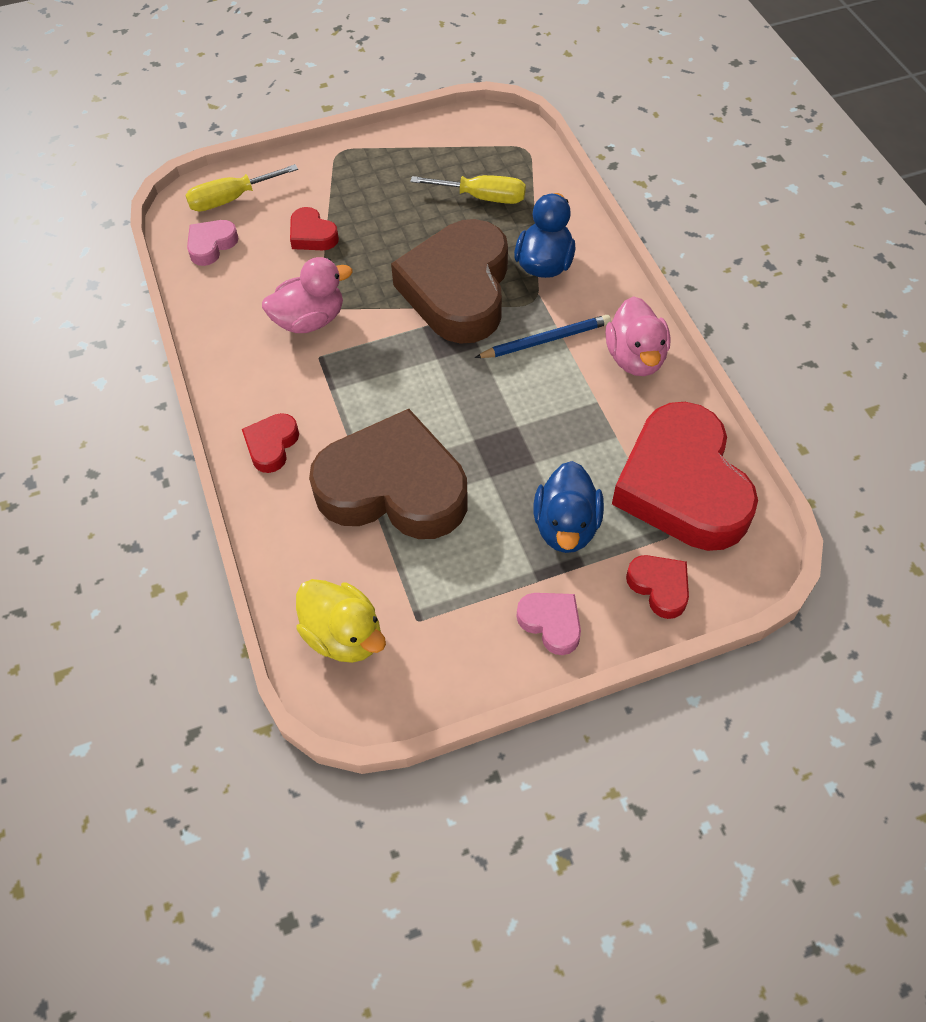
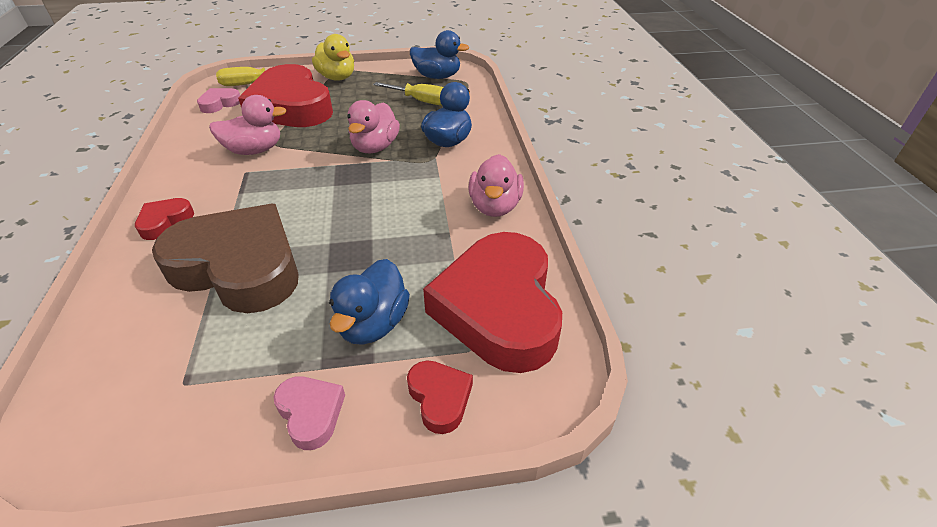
camera: 10 degrees right, 15 degrees down
red heart [290,207,339,250] -> red heart [238,64,333,127], size x2.36
yellow duck [296,579,386,663] -> yellow duck moved to [312,34,354,81]
brown heart [391,219,508,344] -> pink duck [347,100,400,153]
blue pencil [475,315,611,358] -> none
none -> blue duck [410,30,469,79]

